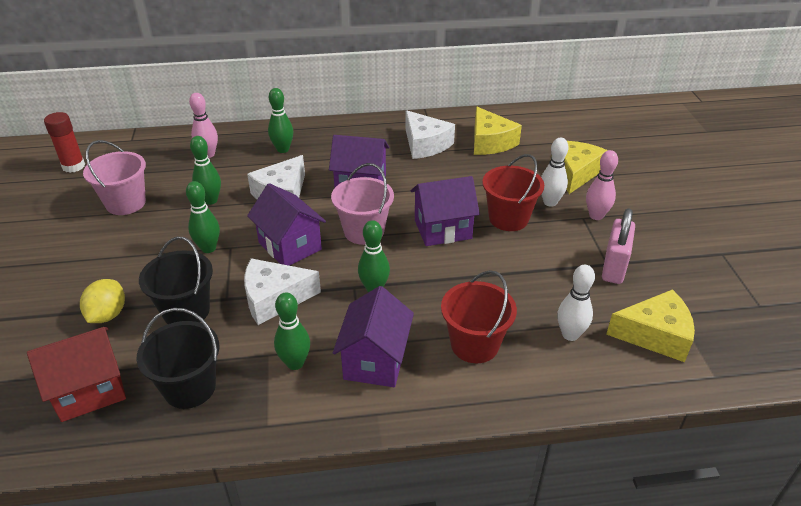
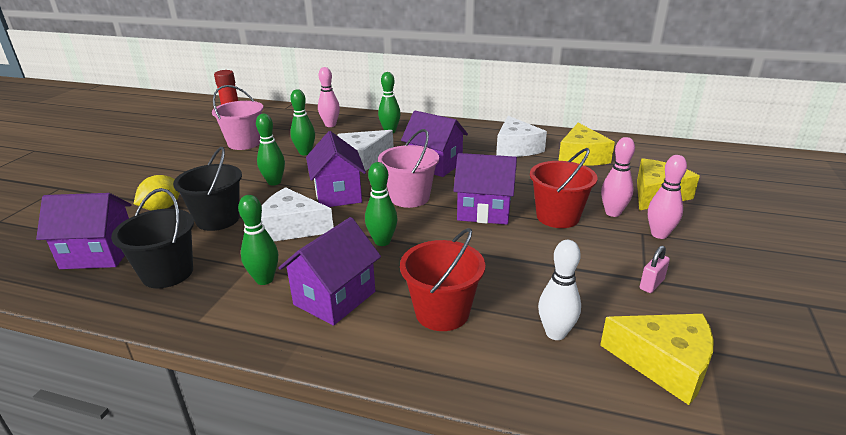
camera: 25 degrees right, 10 degrees down
red house [27,327,126,422] -> purple house [36,193,132,269]
white bowling pin [541,138,569,207] -> pink bowling pin [601,137,635,217]
pink padlock [602,208,635,284] -> pink padlock [640,246,670,293], size x0.54

